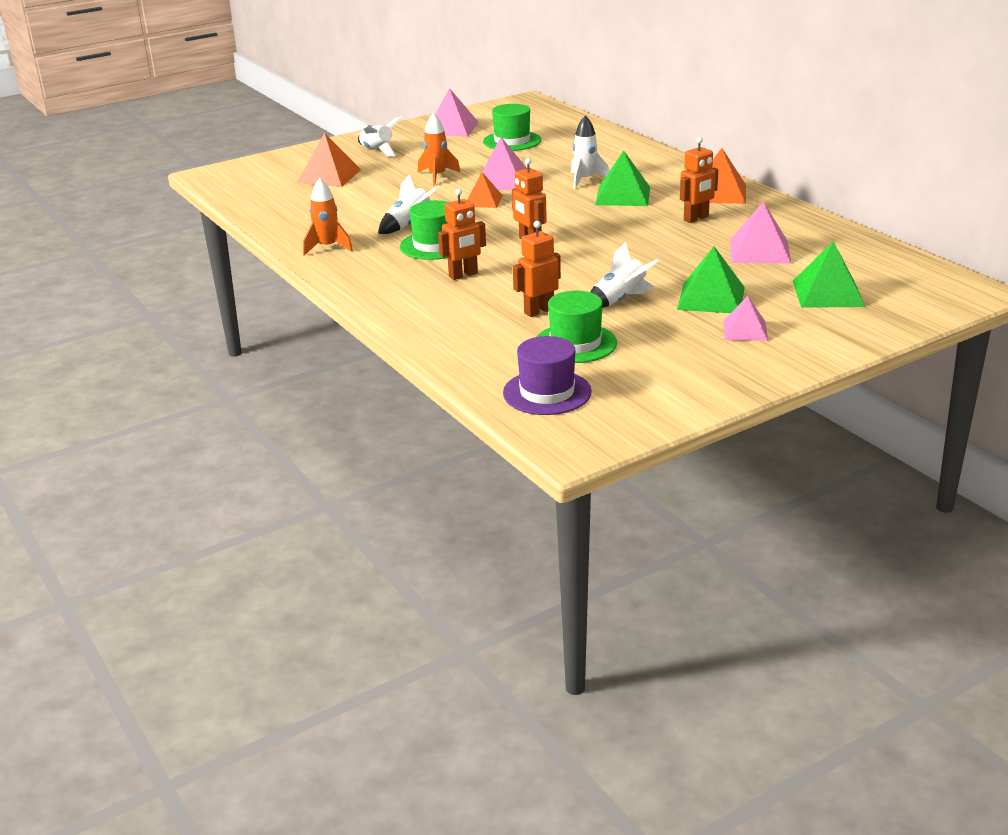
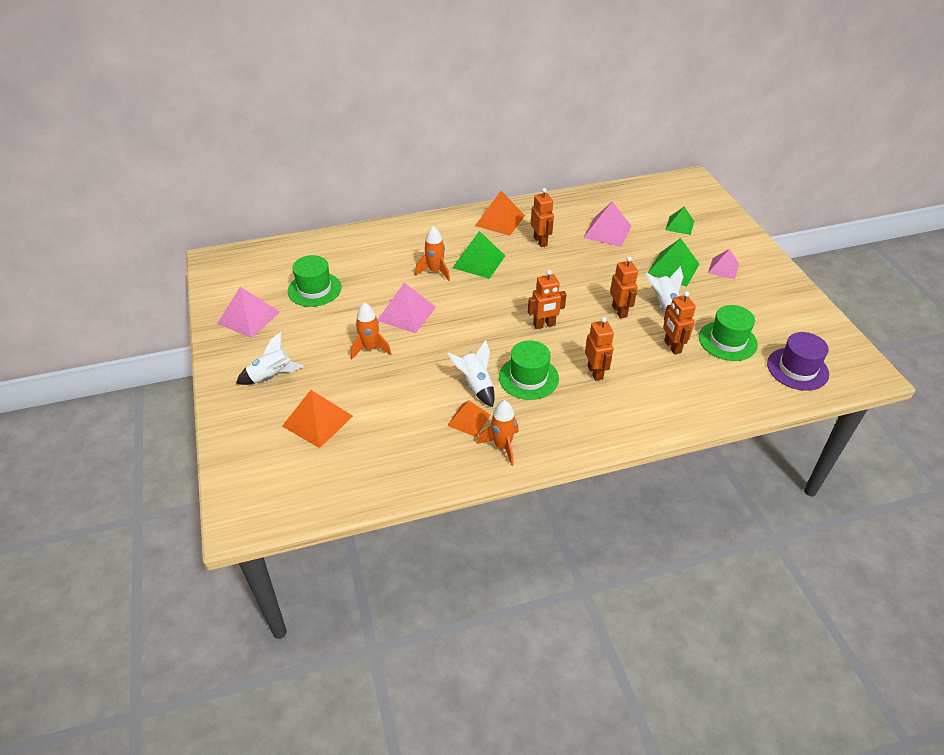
camera: 75 degrees left, 15 degrees up
orange pyramid [467,172,503,208] -> orange pyramid moved to [447,401,490,437]
white rocket [571,115,609,189] -> orange rocket [415,226,450,281]
green pyramid [793,241,865,308] -> green pyramid [666,206,694,235], size x0.65
none -> orange robot [610,256,638,319]

